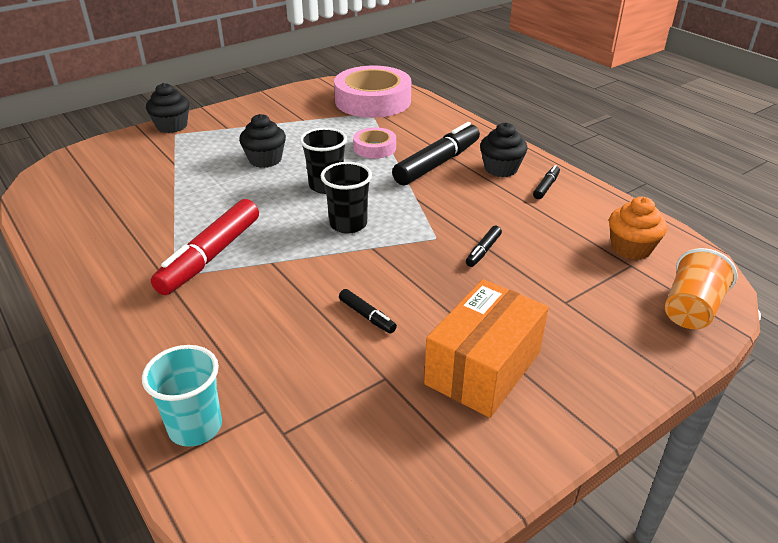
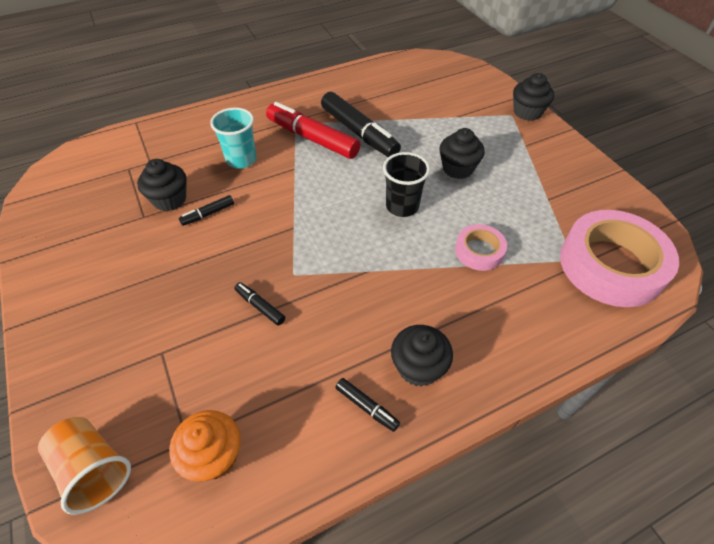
camera: 100 degrees right, 15 degrees up
turquoise cup [142,345,222,447] -> turquoise cup moved to [210,107,257,169]
black cup [321,162,372,234] -> none
black marker [392,122,480,185] -> black marker moved to [321,92,401,157]
orange box [424,279,549,418] -> none
none -> black cupcake [137,159,186,211]

